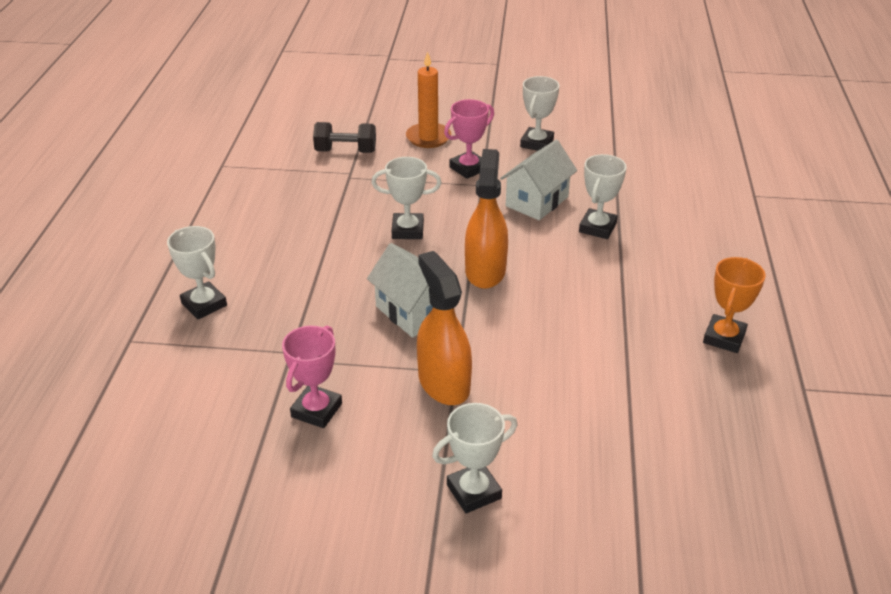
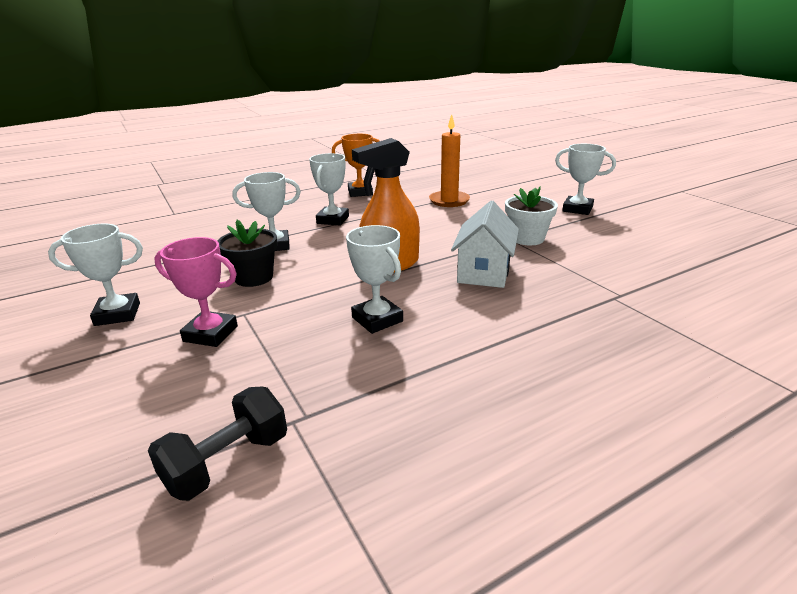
camera: 125 degrees left, 10 degrees down
white trophy [167,226,227,319] -> white trophy moved to [309,153,349,225]
pink trophy [282,326,342,428] -> none
black dumbbell [313,122,376,153] -> black dumbbell turned 75 degrees clockwise [148,387,287,501]
orange candle [406,51,451,148] -> orange candle moved to [429,114,470,207]
orange spray bottle [417,251,472,405] -> white flower pot [505,186,558,245]
white house [500,140,577,220] -> black flower pot [218,220,277,287]

